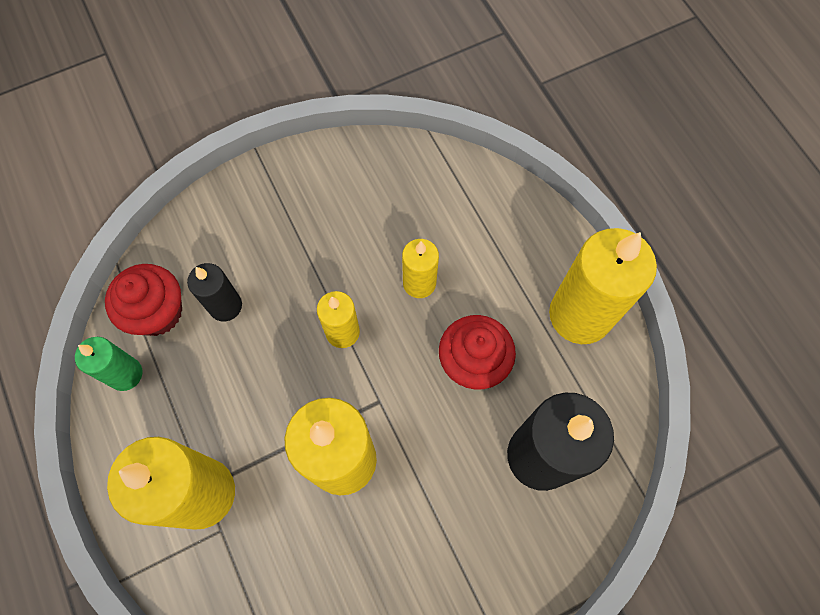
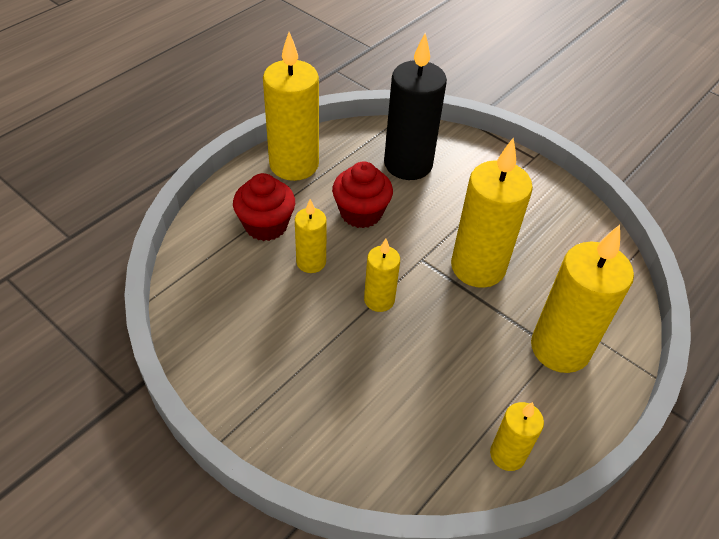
camera: 115 degrees left, 20 degrees down
green candle [75,337,142,391] -> yellow candle [490,402,544,471]
red cupcake [105,264,182,336] -> red cupcake moved to [233,173,295,241]
black candle [187,263,242,322] -> none

